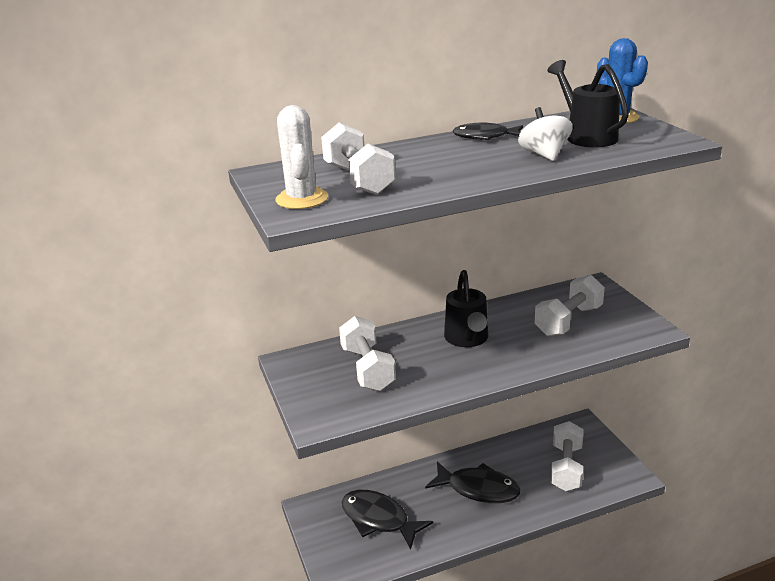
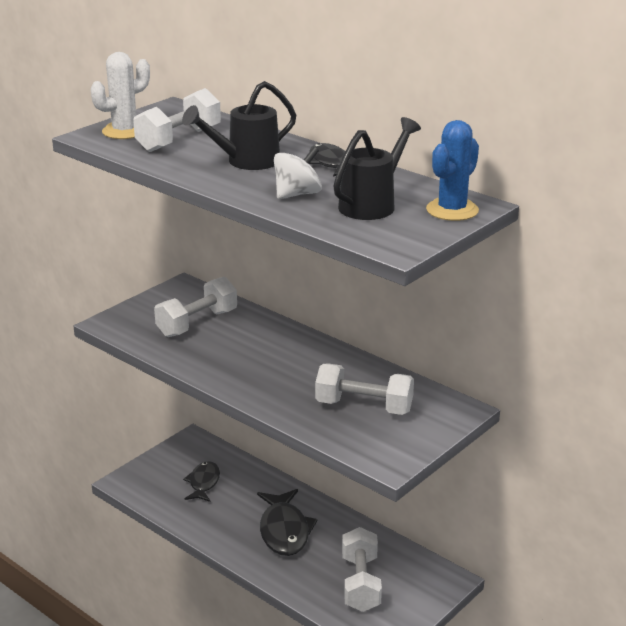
camera: 60 degrees right, 0 degrees up
black fish [342,490,433,550] -> black fish [183,461,220,502], size x0.64
black watering can [444,270,488,347] -> black watering can moved to [182,81,296,170]
white dumbbell [551,421,583,491] -> white dumbbell turned 75 degrees counterclockwise [342,527,382,612]

